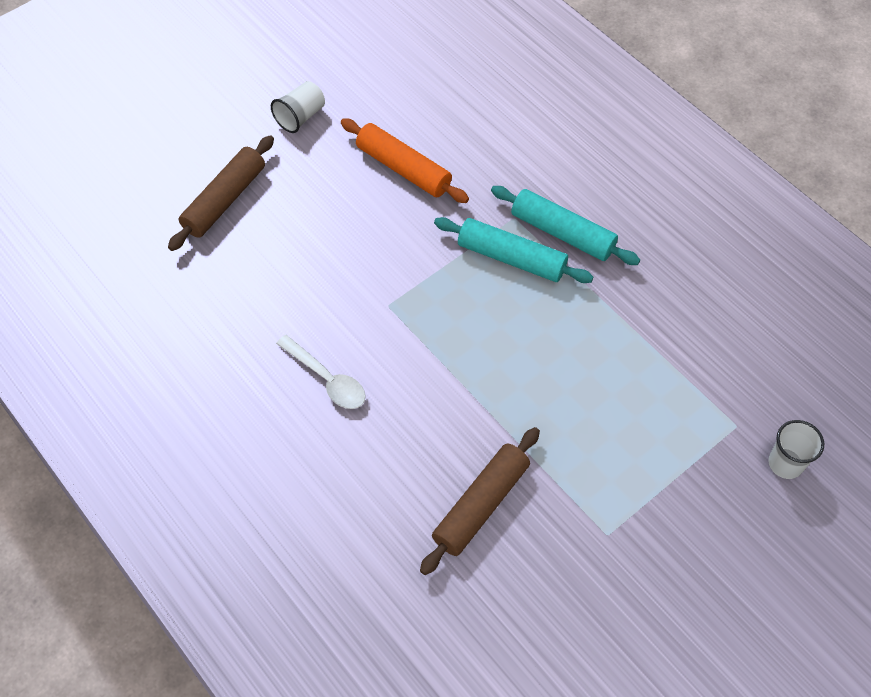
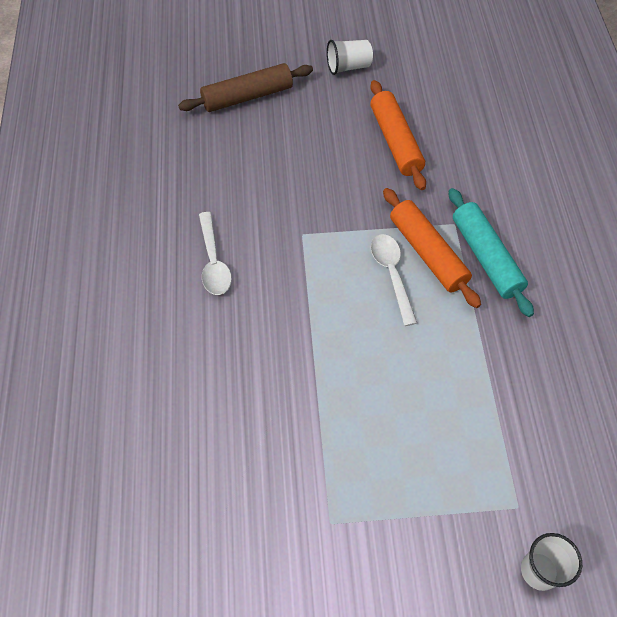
camera: 35 degrees right, 0 degrees up
brown rolling pin [420,427,540,575] -> none
turquoise rolling pin [434,217,593,283] -> orange rolling pin [383,188,481,308]
none -> white spoon [371,234,417,326]

